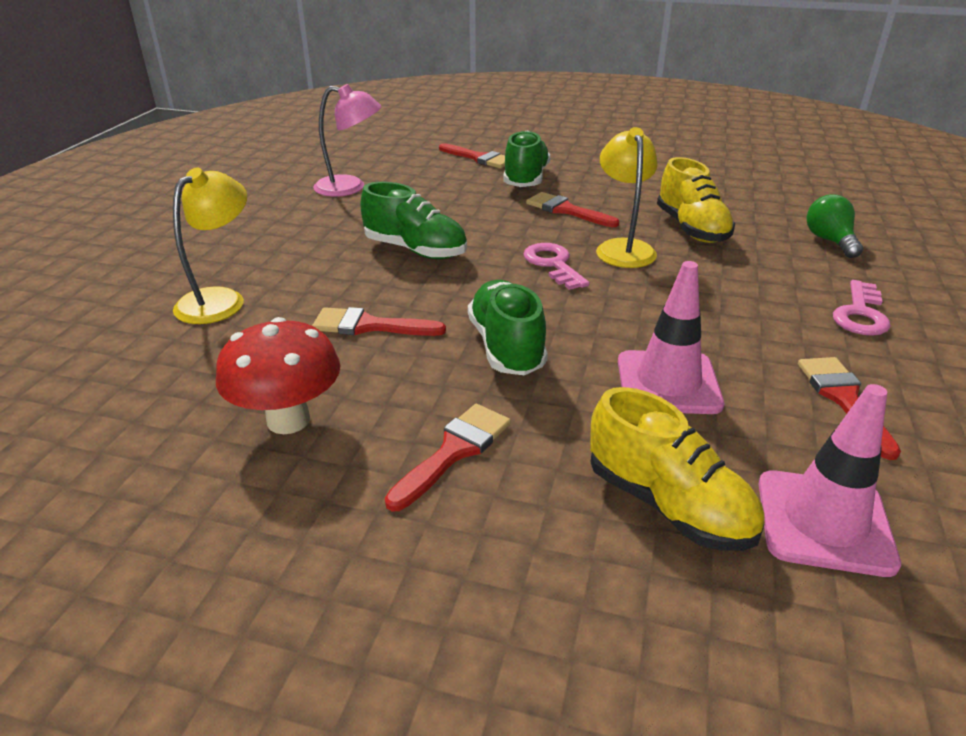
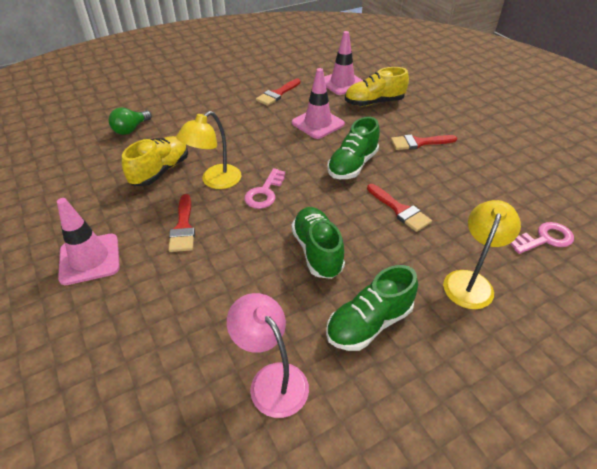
camera: 135 degrees left, 10 degrees up
yellow lamp [173,168,247,324] -> yellow lamp turned 135 degrees clockwise [443,200,521,309]
red mushroom [216,317,340,434] -> none
red brush [439,143,505,168] -> none
green shoe [503,130,550,187] -> green shoe moved to [326,265,418,351]
yellow shoe [590,387,765,551] -> yellow shoe turned 105 degrees counterclockwise [345,67,409,106]
pink key [833,280,891,336] -> pink key moved to [510,222,574,254]
none -> pink traffic cone [57,198,120,285]

